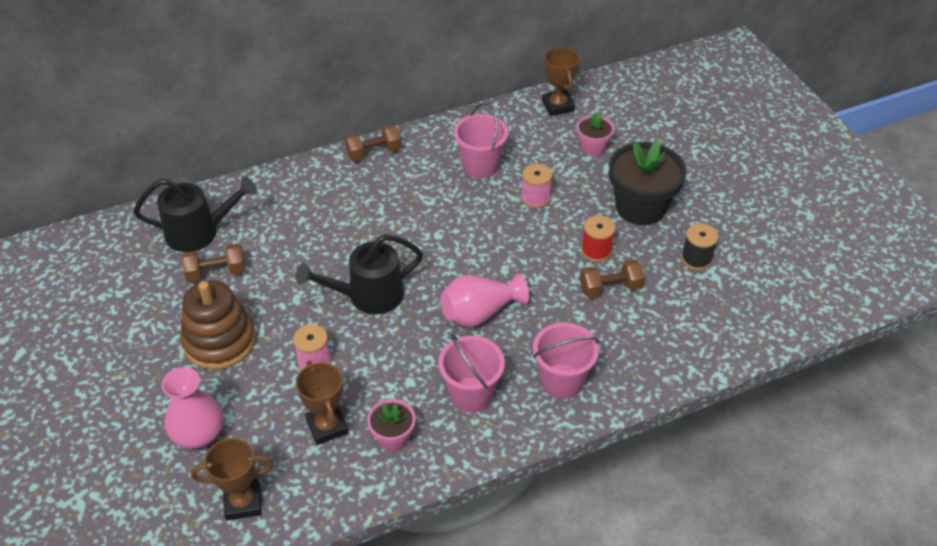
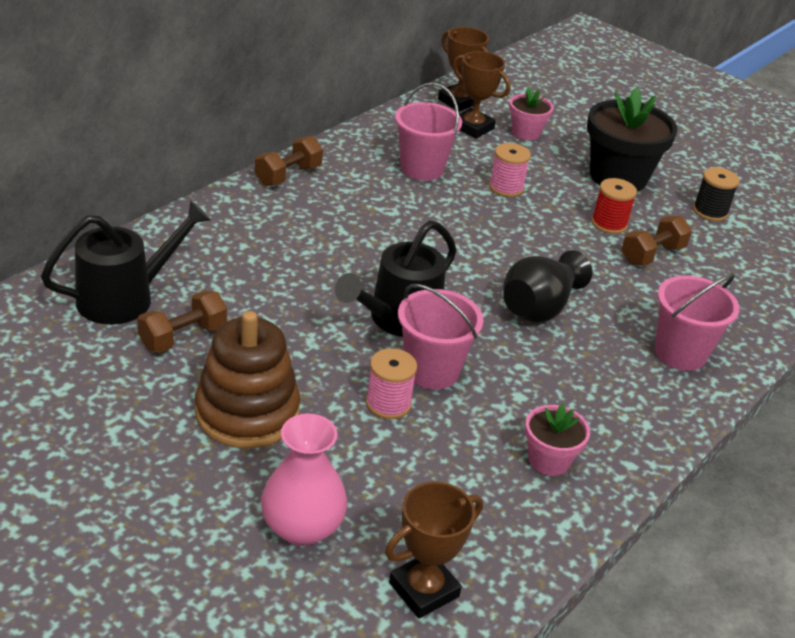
camera: 30 degrees left, 10 degrees down
brown trophy [296,361,348,445] -> brown trophy moved to [453,51,511,139]
pink bucket [438,334,505,413] -> pink bucket moved to [398,284,484,390]
pink vase [441,274,529,327] -> black vase [503,250,592,323]

